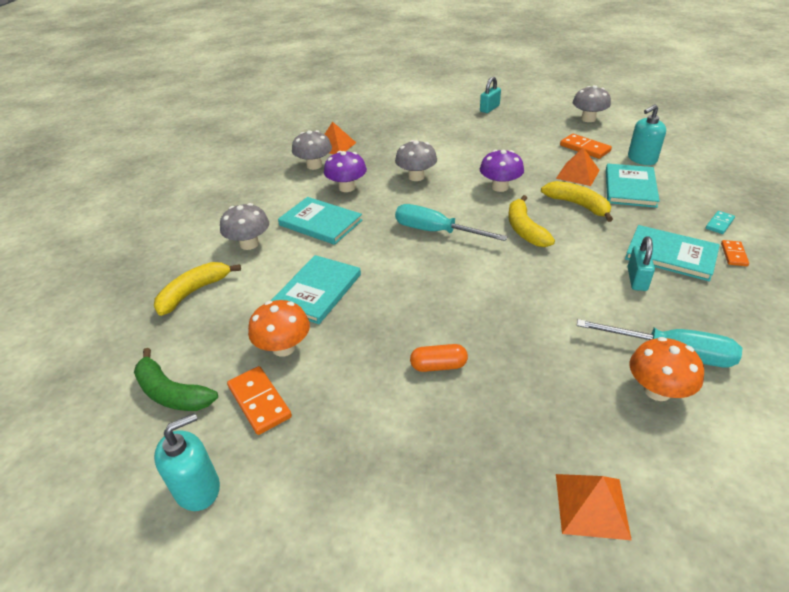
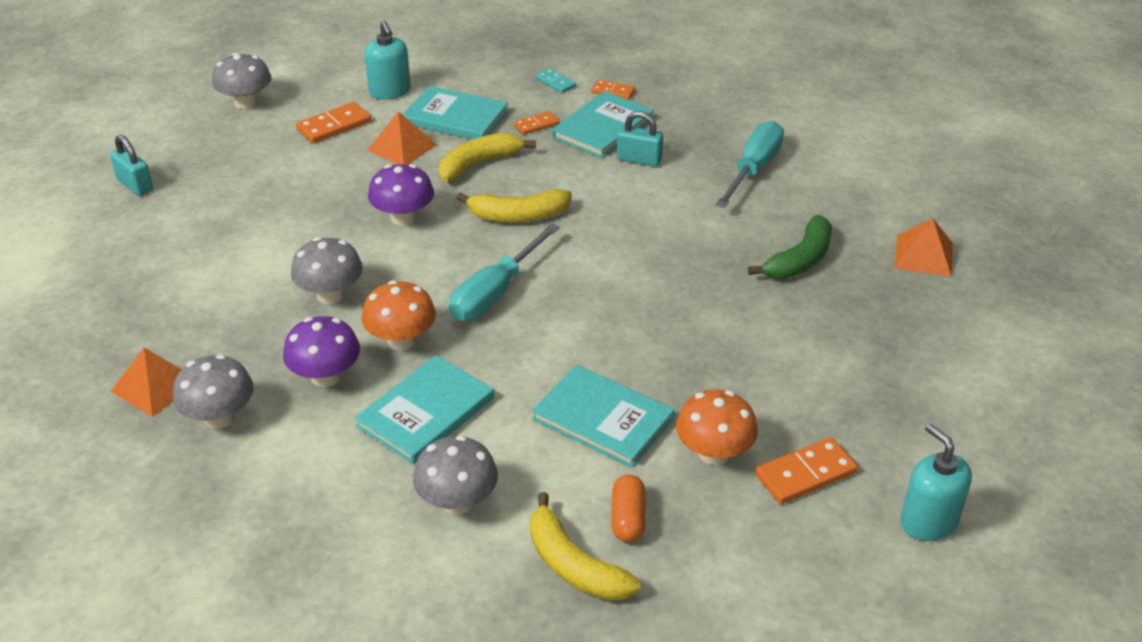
camera: 85 degrees left, 0 degrees up
green banana [134,348,218,411] -> green banana moved to [748,215,832,279]
orange capsule [410,344,468,372] -> orange capsule moved to [611,474,646,542]
orange mushroom [630,337,704,401] -> orange mushroom moved to [362,280,436,350]
none -> orange domino [514,111,559,135]

